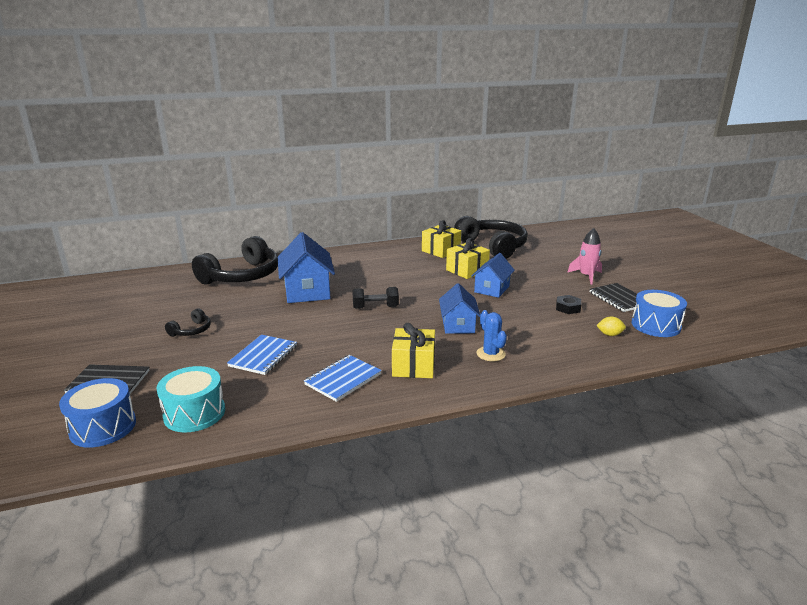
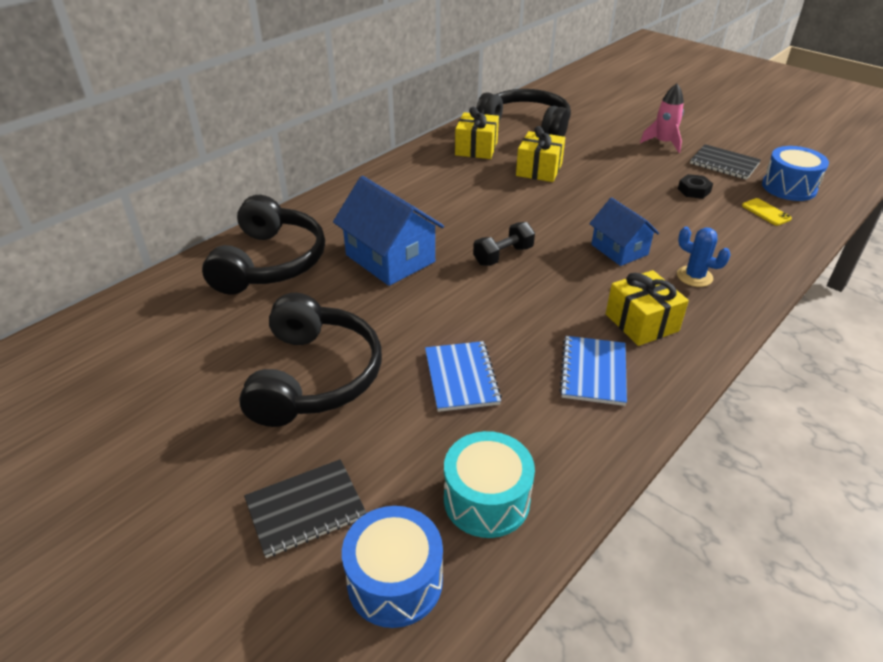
camera: 30 degrees left, 15 degrees up
black headphones [165,308,211,337] -> black headphones [239,293,382,427], size x2.31
blue house [471,253,515,298] -> none
yellow lemon [596,317,626,336] -> yellow phone [742,198,792,226]

